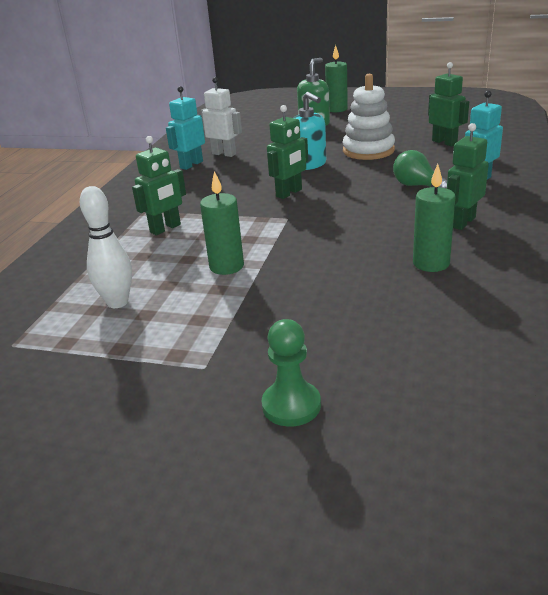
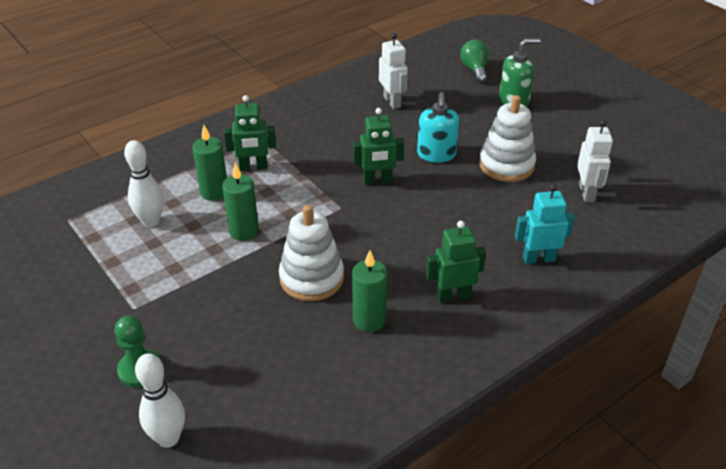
camera: 35 degrees right, 10 degrees up
turquoise robot [166,86,205,170] -> none
green candle [325,45,348,112] -> green candle moved to [192,125,227,201]
green light bulb [393,150,447,189] -> green light bulb moved to [460,39,489,83]
green robot [428,62,469,146] -> white robot [577,120,613,202]
none -> white bowling pin [135,353,185,448]
none -> white stacking toy [279,205,344,301]

